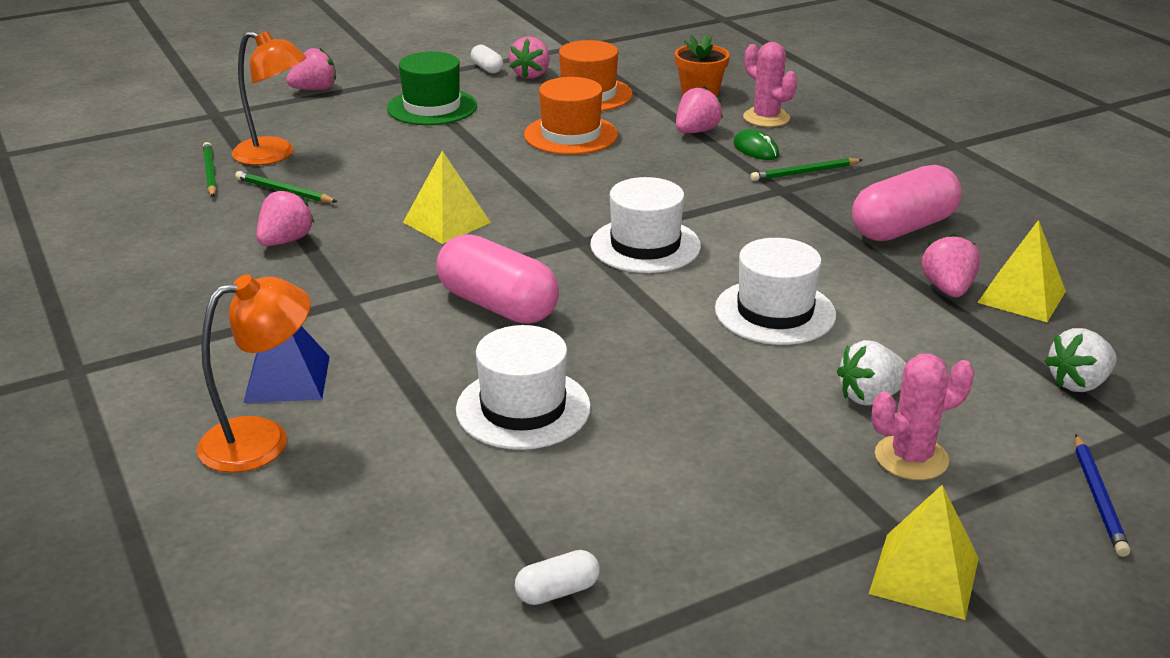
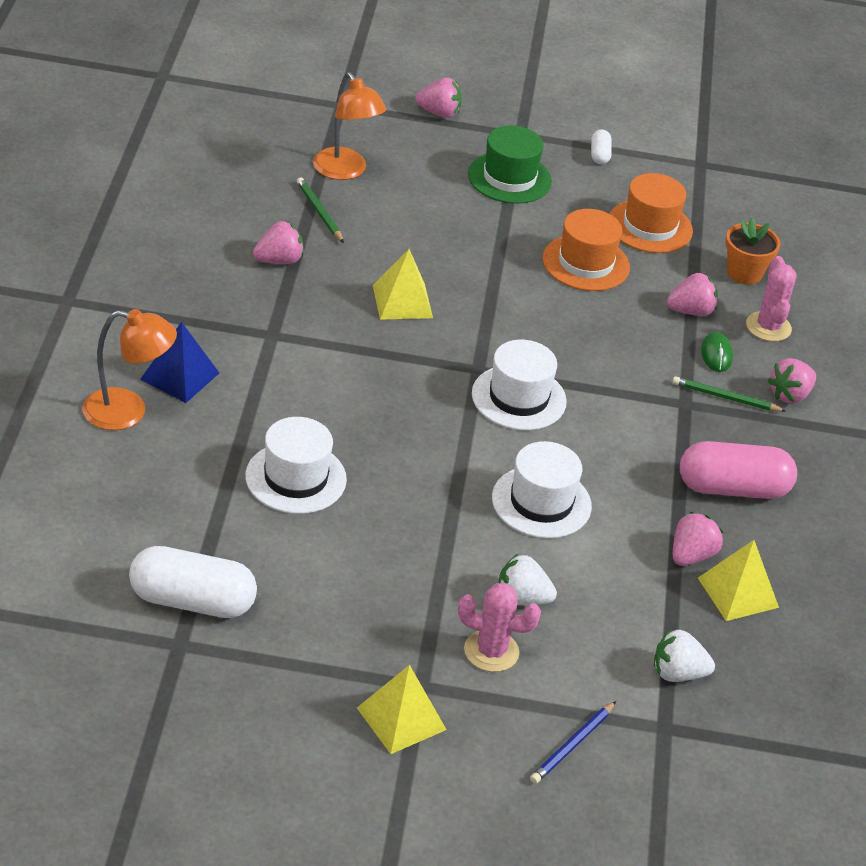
camera: 30 degrees right, 10 degrees up
green pencil [203,142,217,197] -> none
pink capsule [437,234,559,324] -> none
pink strawberry [509,36,550,79] -> pink strawberry moved to [767,358,816,404]
white capsule [515,550,600,605] -> white capsule [129,546,257,618], size x2.17

